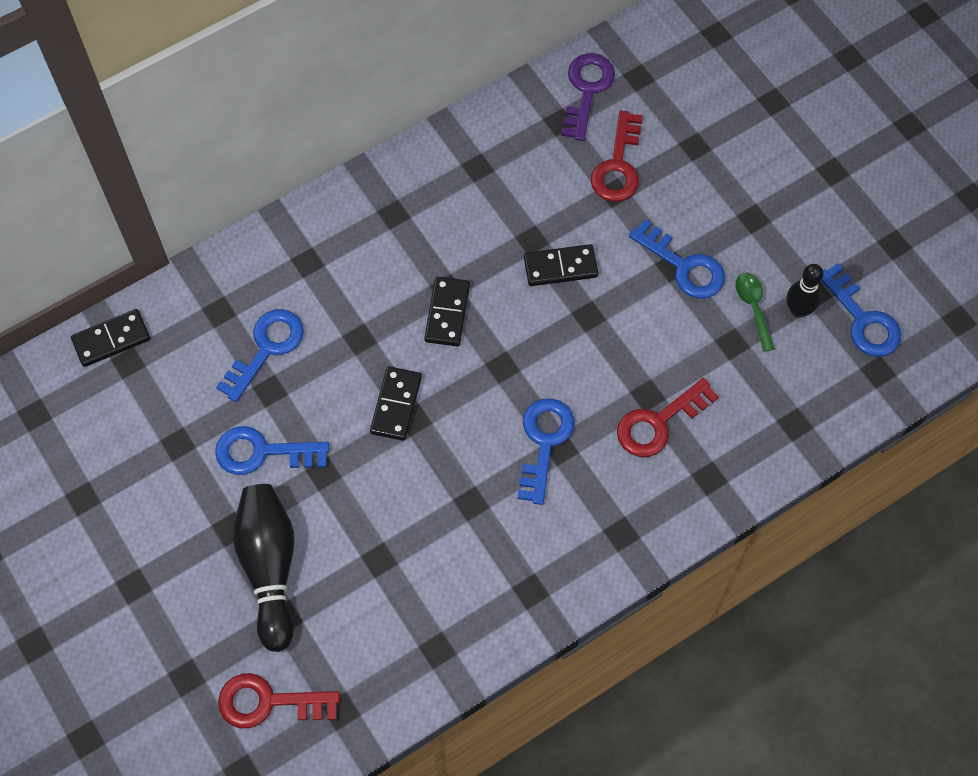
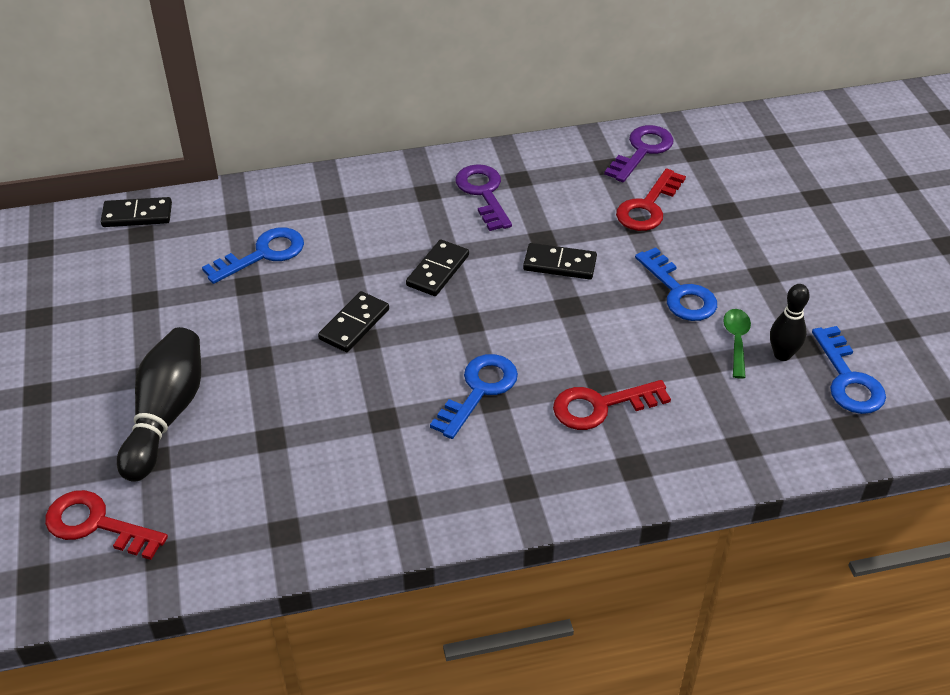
camera: 20 degrees right, 20 degrees down
blue key [215,426,329,475] -> none
none -> purple key [456,164,512,231]

